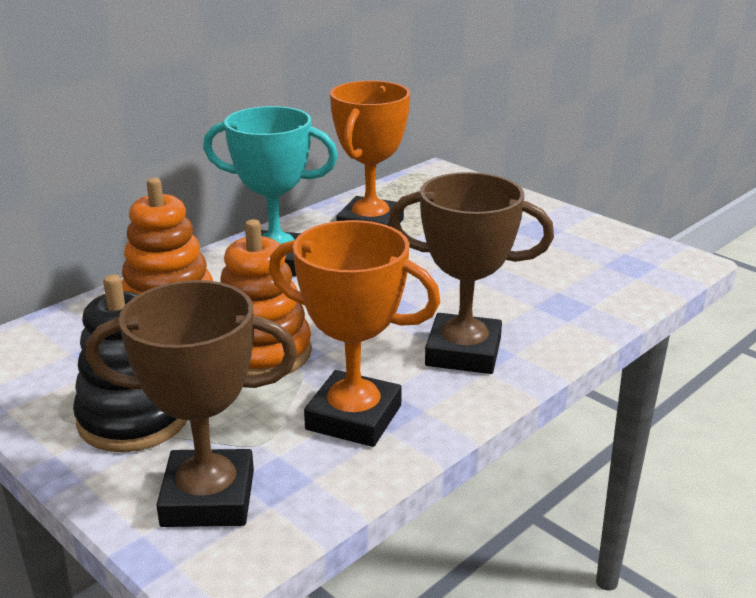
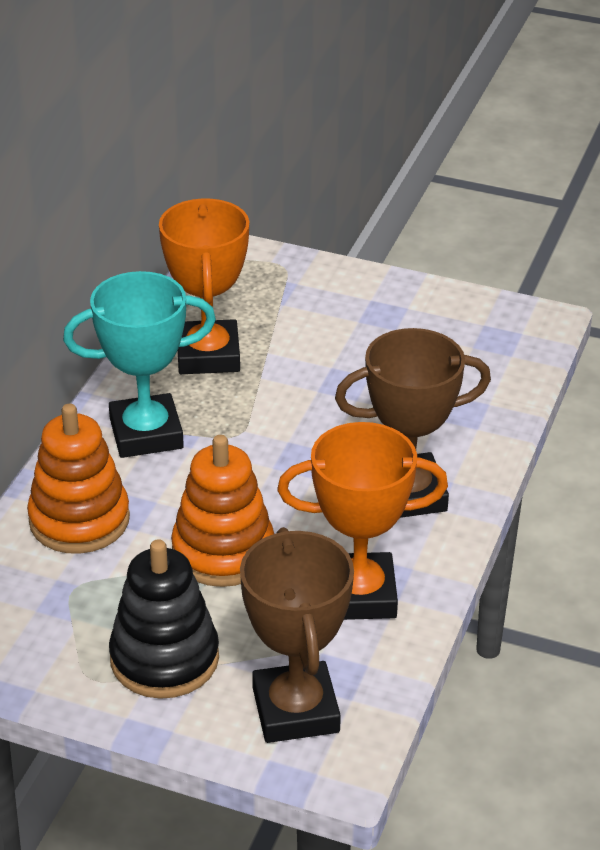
camera: 25 degrees left, 10 degrees up
brown trophy [86,280,297,527] -> brown trophy turned 75 degrees counterclockwise [240,527,354,743]

